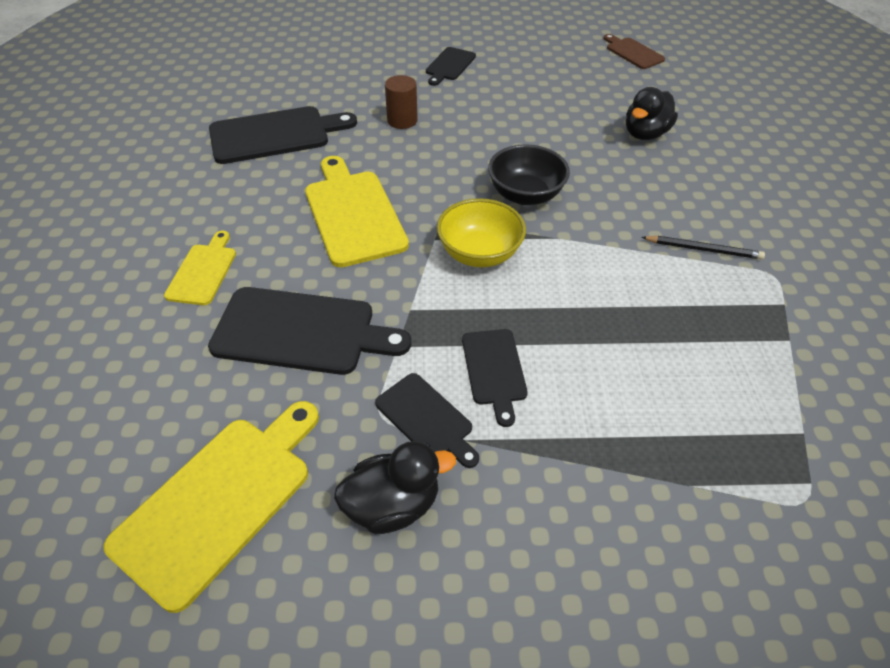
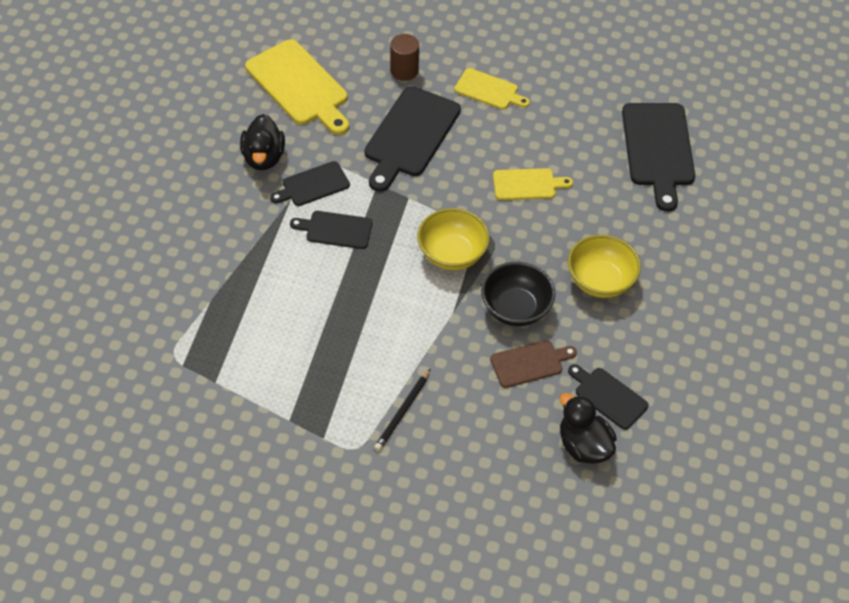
camera: 105 degrees right, 5 degrees up
yellow cutting board [305,156,409,267] -> yellow cutting board [493,168,573,200], size x0.57
brown cylinder [385,75,418,129] -> brown cylinder moved to [390,34,419,81]
black cutting board [426,47,476,86] -> black cutting board moved to [568,364,649,430]
brown cutting board [603,34,665,69] -> brown cutting board moved to [490,340,577,388]
none -> yellow bowl [568,235,641,298]

